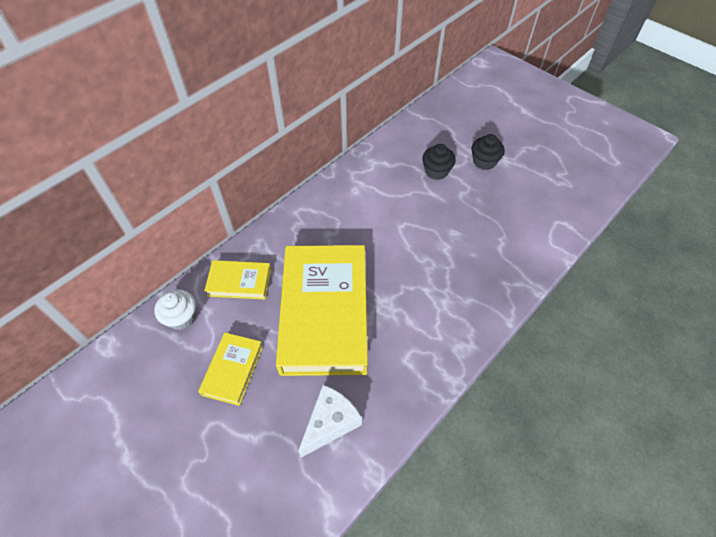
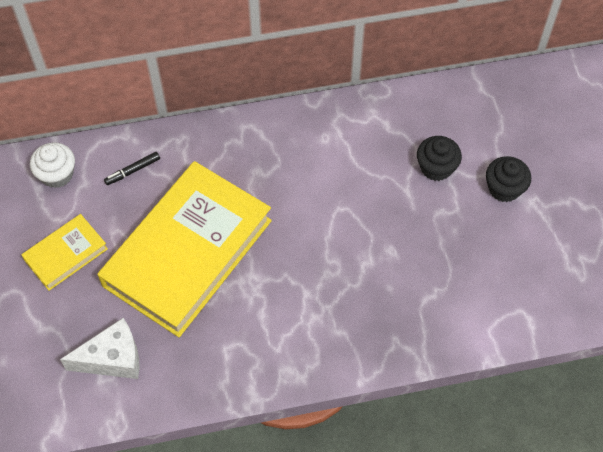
camera: 35 degrees right, 5 degrees up
yellow book [204,260,271,300] -> black marker [104,152,160,185]

